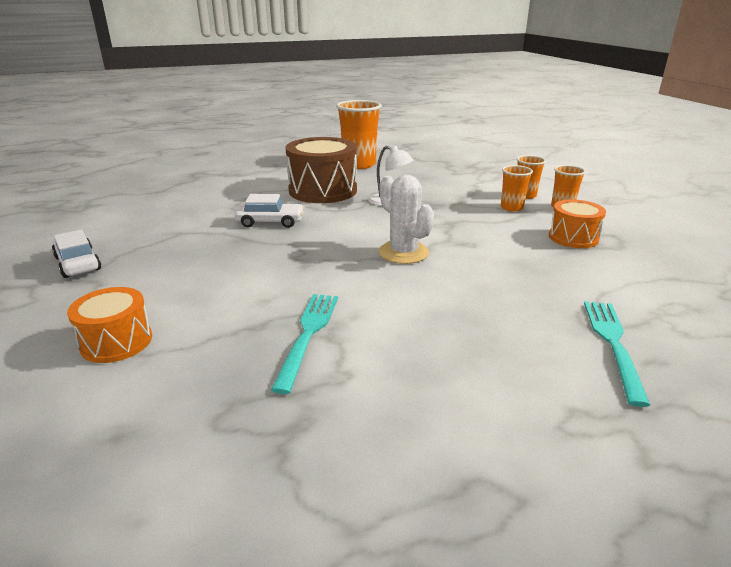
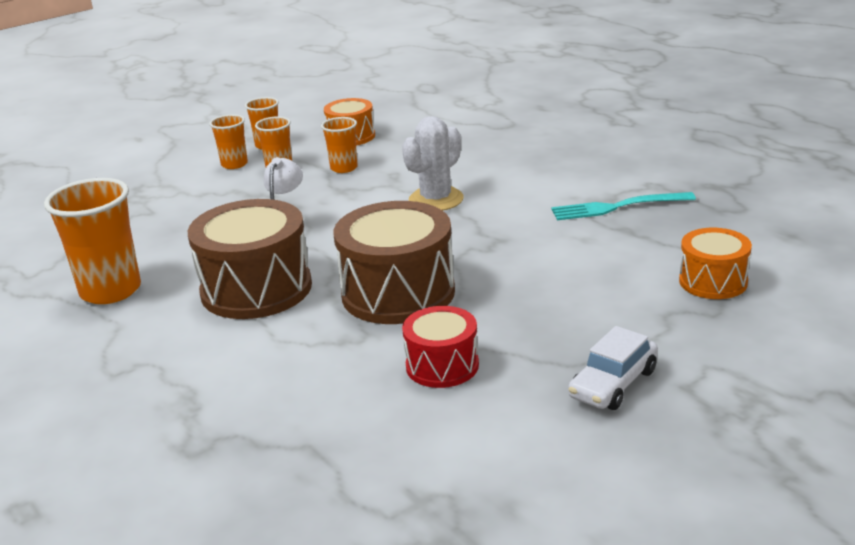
camera: 105 degrees left, 0 degrees up
white car [235,194,305,228] -> brown drum [334,201,455,324]
turquoise fork [584,301,650,407] -> none
none -> orange cup [321,117,358,173]
none -> red drum [402,306,479,388]

